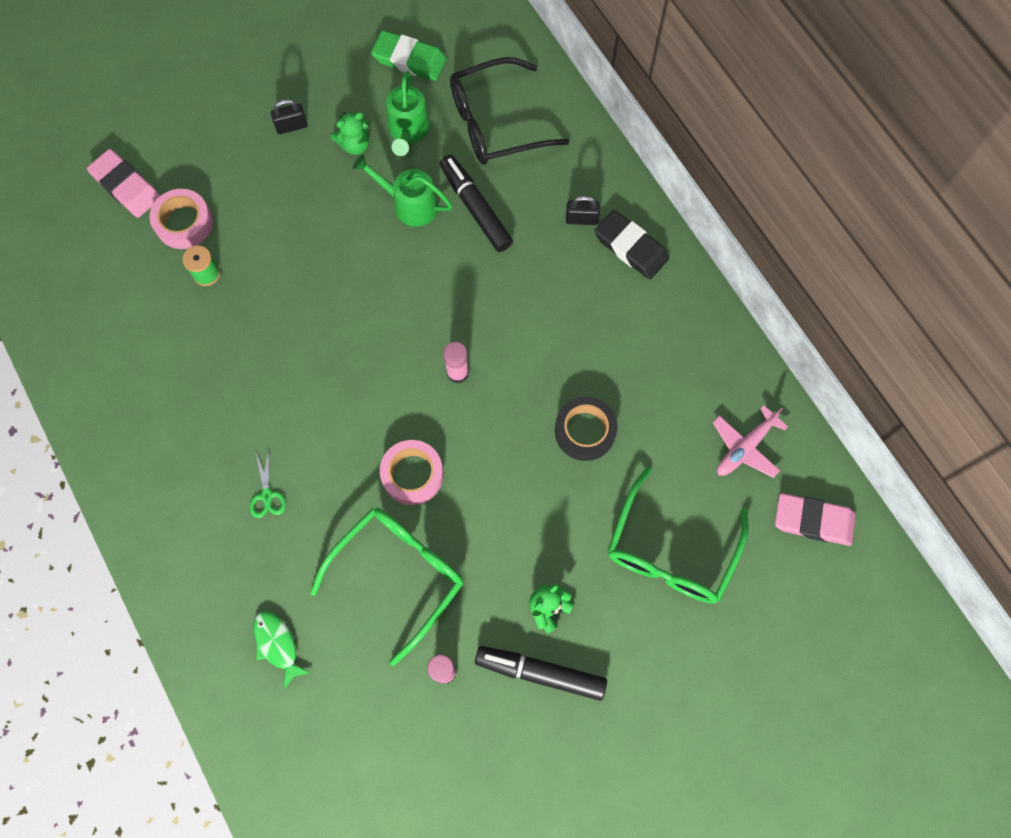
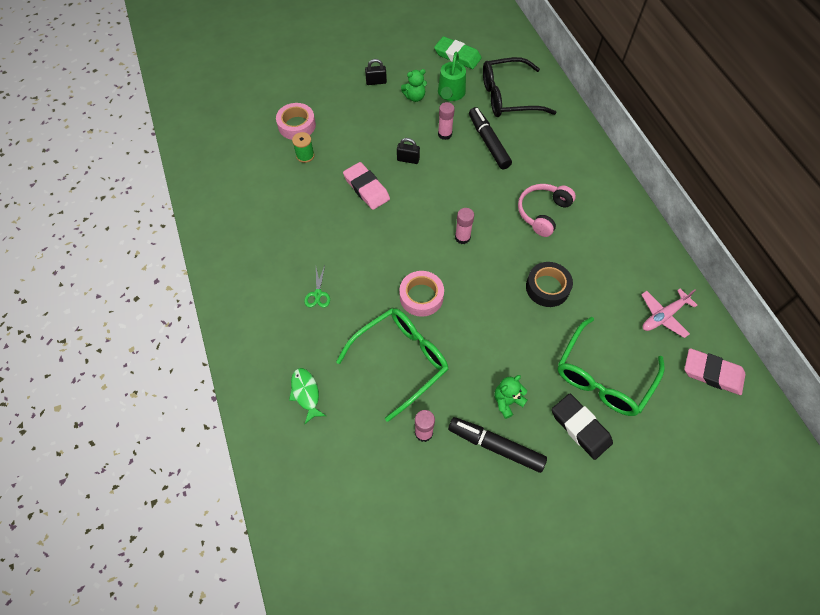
camera: 10 degrees right, 10 degrees down
pink eraser [87,149,160,218] -> pink eraser moved to [343,162,390,210]
green watering can [353,154,453,227] -> pink glue stick [438,102,455,140]
black padlock [566,196,600,225] -> black padlock moved to [397,138,420,164]
black eraser [594,210,669,280] -> black eraser moved to [552,394,613,460]
none -> pink headphones [518,184,576,237]

